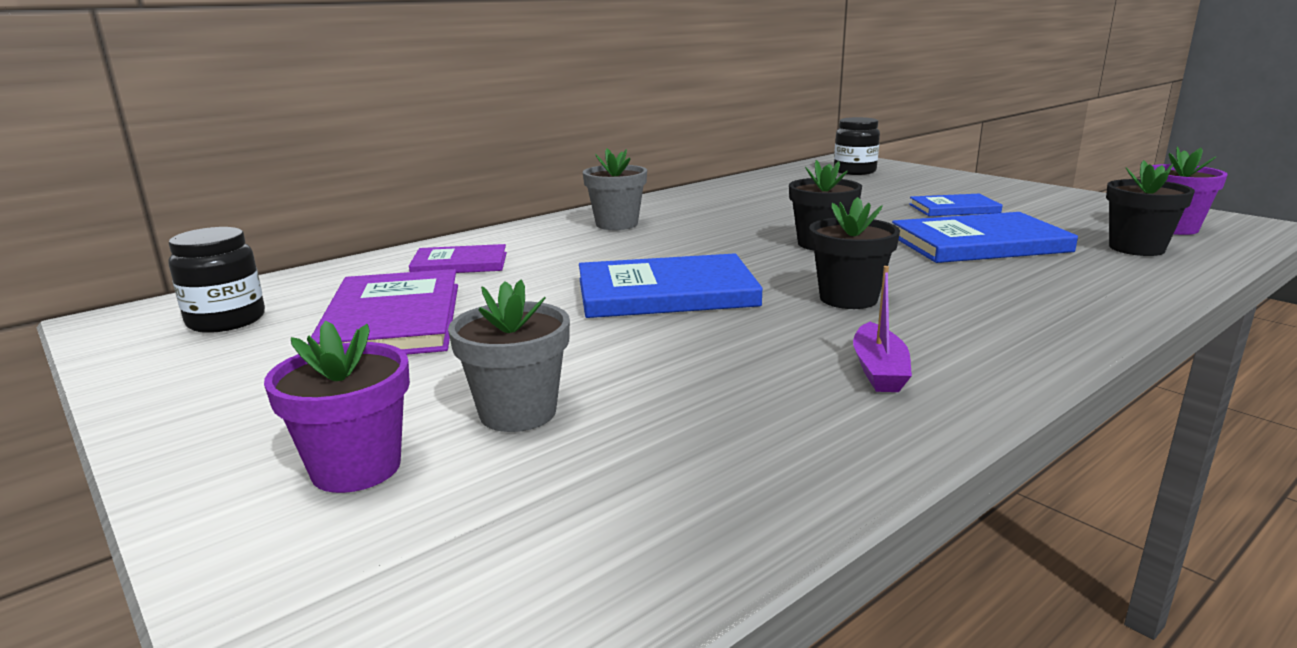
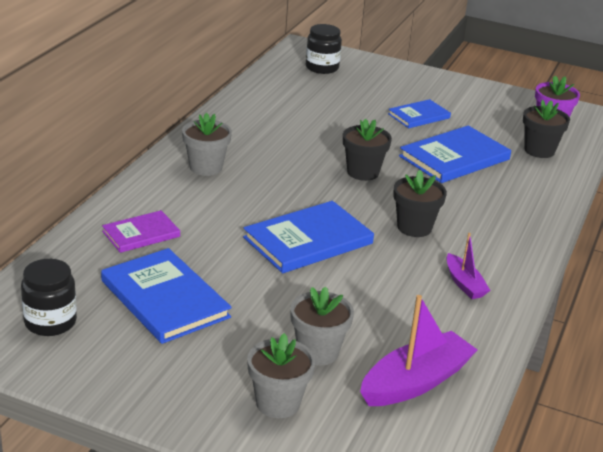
camera: 30 degrees left, 10 degrees up
purple flower pot [264,320,410,493] -> grey flower pot [247,333,315,418]
purple book [308,269,458,355] -> blue book [101,248,232,344]
none -> purple boat [360,295,477,406]

